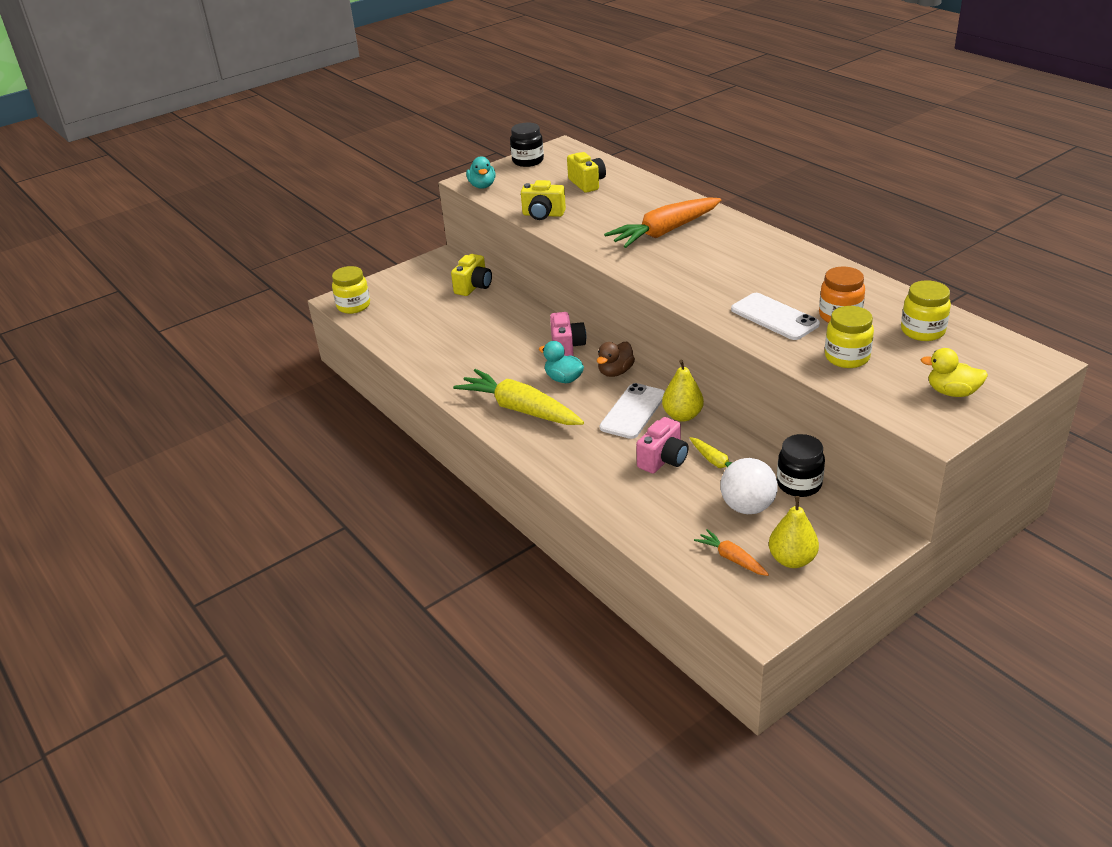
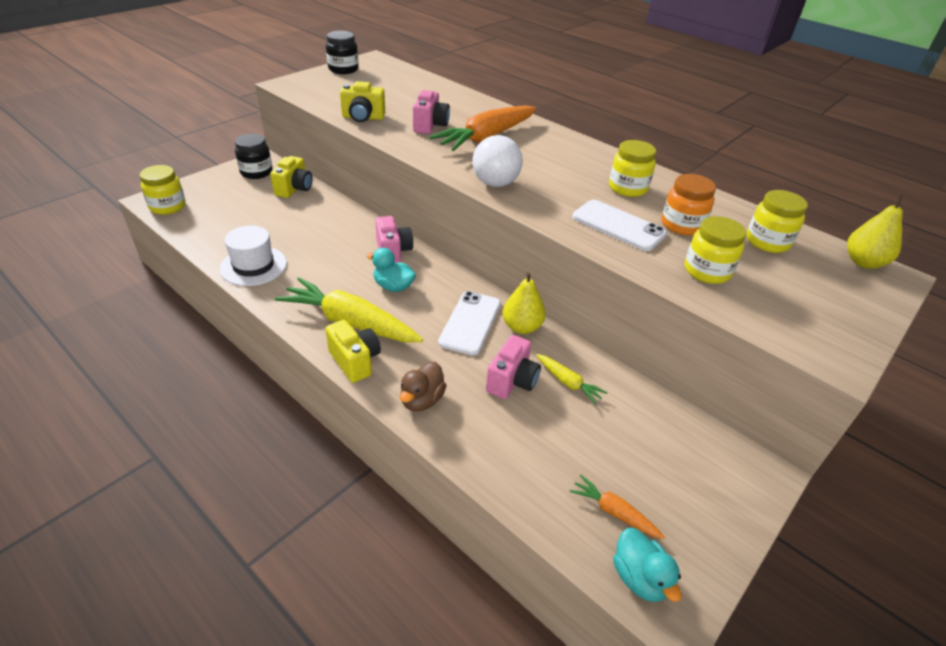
camera: 15 degrees left, 5 degrees up
turquoise duck [466,156,496,189] -> turquoise duck moved to [613,528,681,602]
yellow camera [567,152,606,193] -> yellow camera moved to [325,320,381,383]
brown duck [597,342,635,377] -> brown duck moved to [400,362,447,411]
white ball [720,458,778,514] -> white ball moved to [473,135,523,187]
yellow pear [769,496,819,568] -> yellow pear moved to [847,194,903,269]
black jar [777,434,825,497] -> black jar moved to [235,134,272,179]
yellow duck [921,348,988,397] -> none
none -> white hat [220,226,287,286]
none -> pink camera [413,90,450,134]
none -> yellow jar [609,140,656,197]

